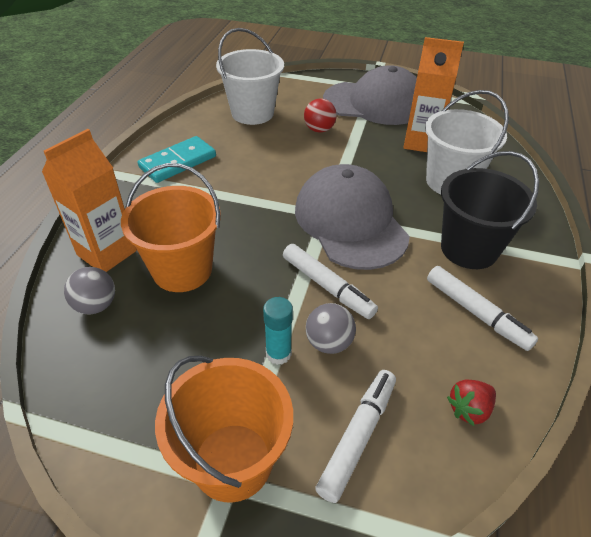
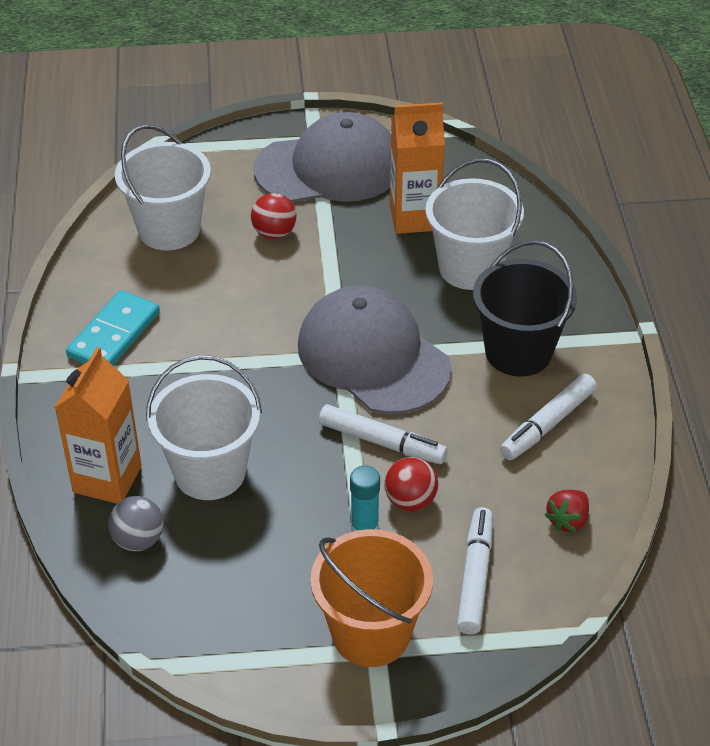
camera: 20 degrees left, 0 degrees up
orange bucket [121,163,221,292] -> white bucket [146,355,262,500]
grey ball [306,303,356,354] -> red ball [384,457,438,511]
white marker [427,266,538,351] -> white marker turned 105 degrees clockwise [500,374,597,460]

